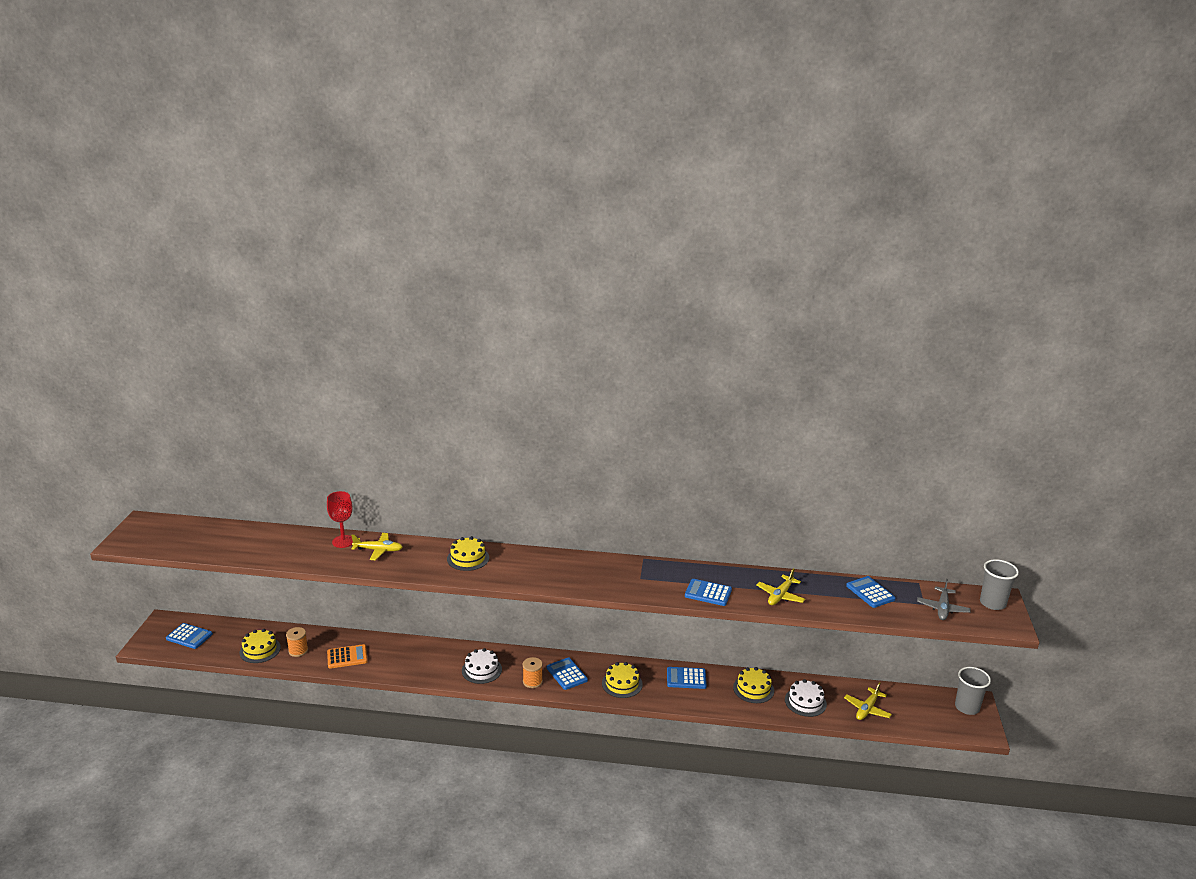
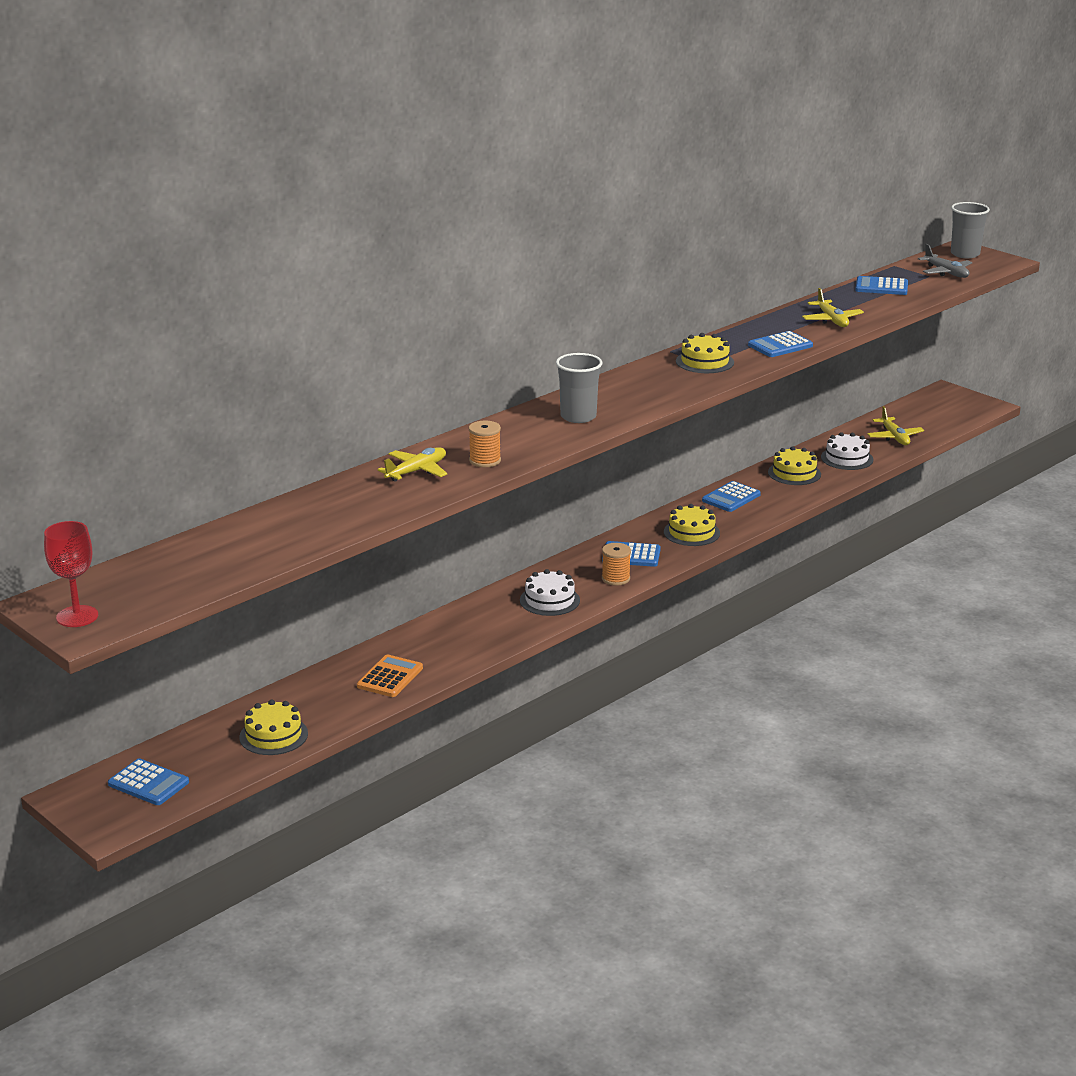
camera: 50 degrees left, 0 degrees up
blue calculator [166,623,213,649] -> blue calculator turned 60 degrees clockwise [108,758,189,805]
orange spool [286,627,308,657] -> orange spool moved to [469,420,501,467]
red goblet [327,491,353,548] -> red goblet moved to [44,521,98,627]
yellow cake [447,536,489,571] -> yellow cake moved to [676,333,734,373]
grey cup [955,667,991,715] -> grey cup moved to [556,353,603,423]

